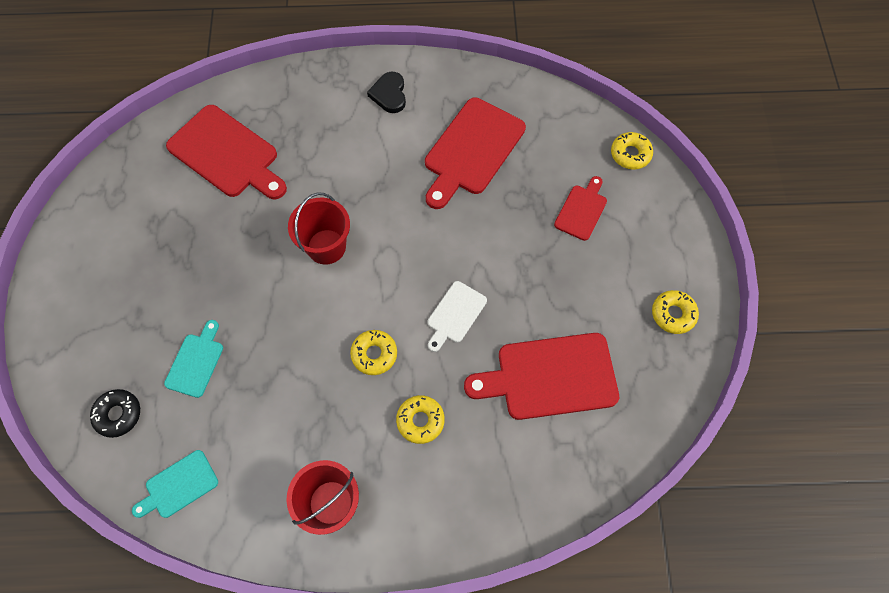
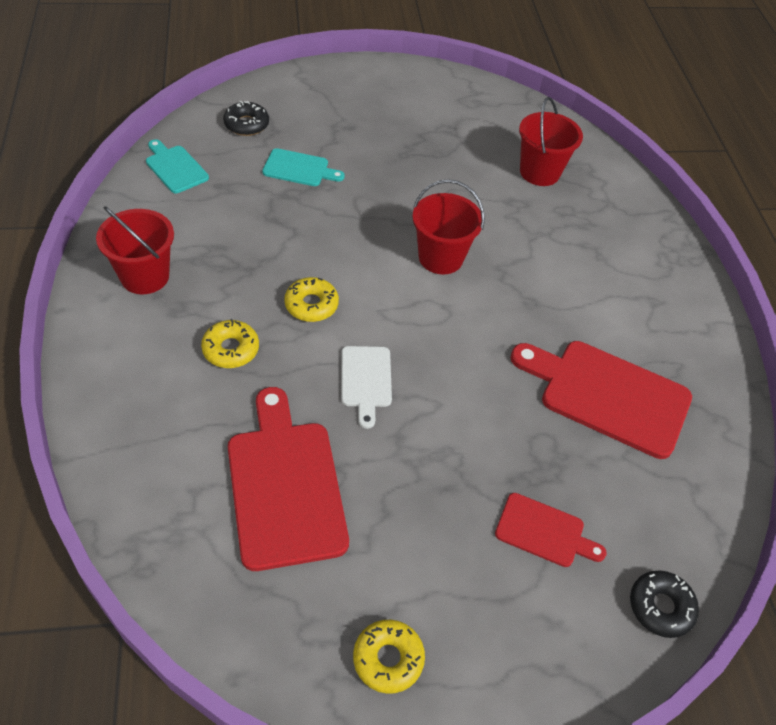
camera: 80 degrees right, 15 degrees down
red cutting board [166,105,287,199] -> red bucket [519,97,583,186]
black heart [367,72,406,113] -> none
white cutting board [428,281,487,352] -> white cutting board turned 120 degrees counterclockwise [341,346,392,429]
yellow donut [611,132,653,170] -> black donut [630,570,699,638]

